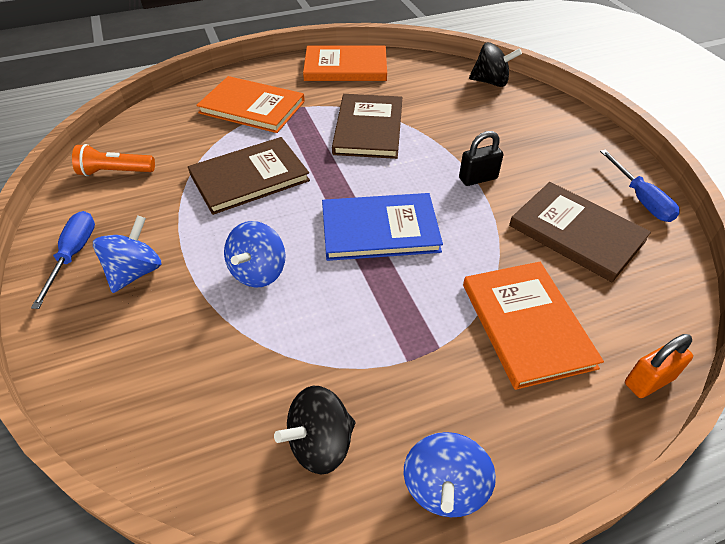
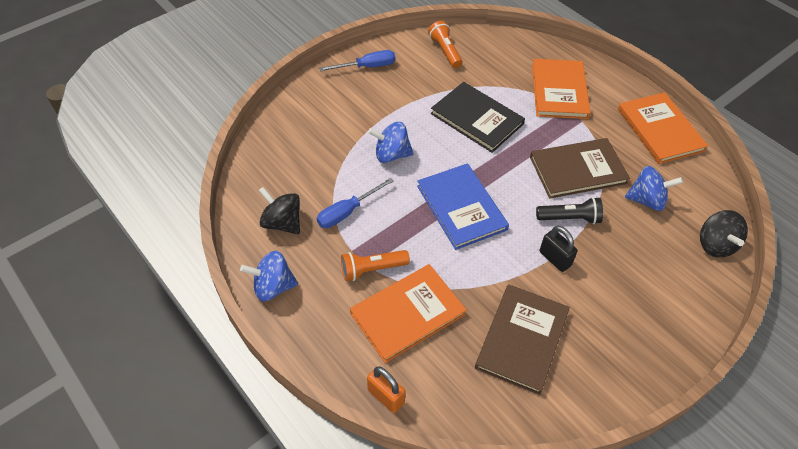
camera: 70 degrees right, 5 degrees up
blue spinning top [93,215,161,293] -> blue spinning top moved to [625,166,683,211]
brown book [188,137,310,215] -> black book [431,82,525,153]
blue screwdriver [600,150,680,222] -> blue screwdriver moved to [317,178,394,228]
none -> orange flashlight [341,250,410,281]
none -> black flashlight [536,197,603,224]

